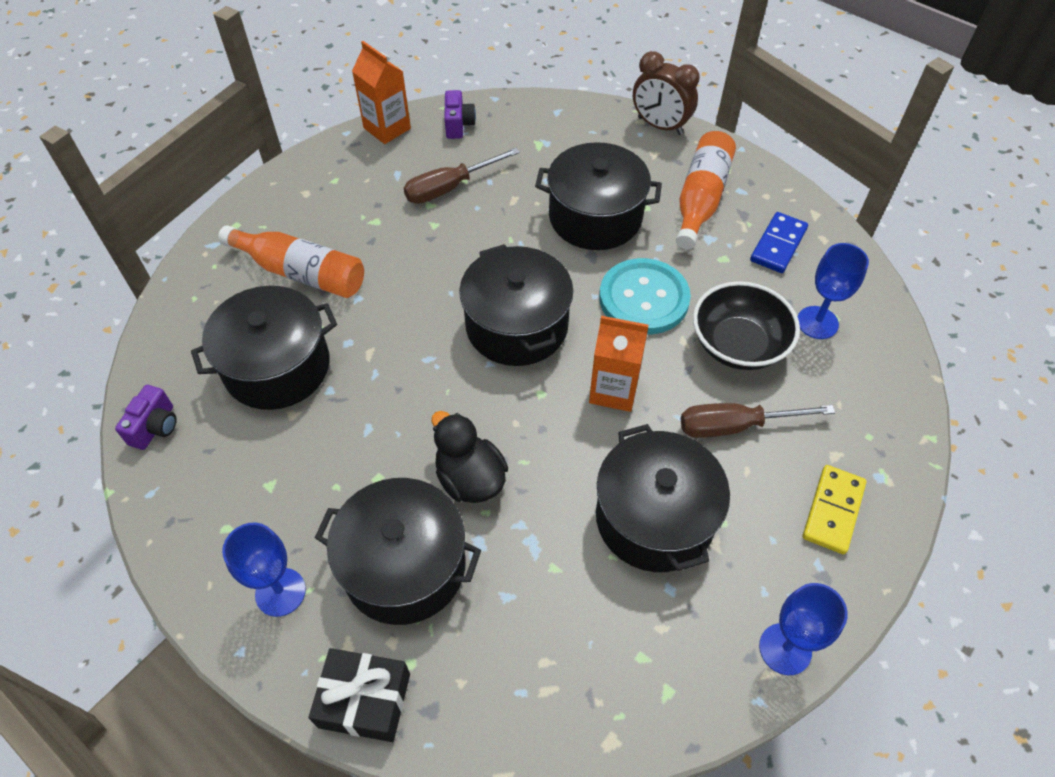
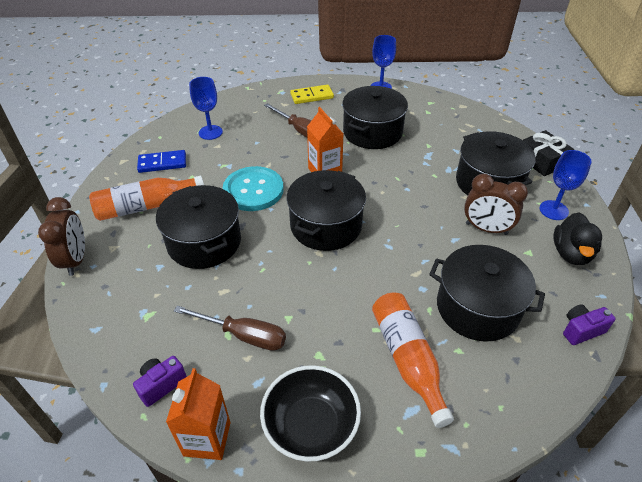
camera: 130 degrees left, 10 degrees down
black duck [431,411,508,503] -> black duck moved to [554,212,602,265]
black bowl [693,281,800,370] -> black bowl moved to [260,365,361,462]
none -> brown clock [464,174,528,235]

